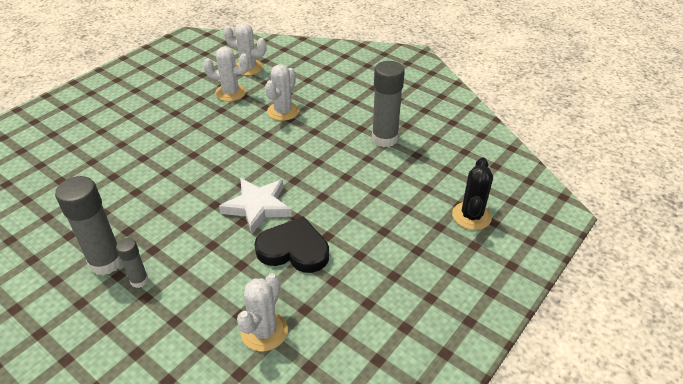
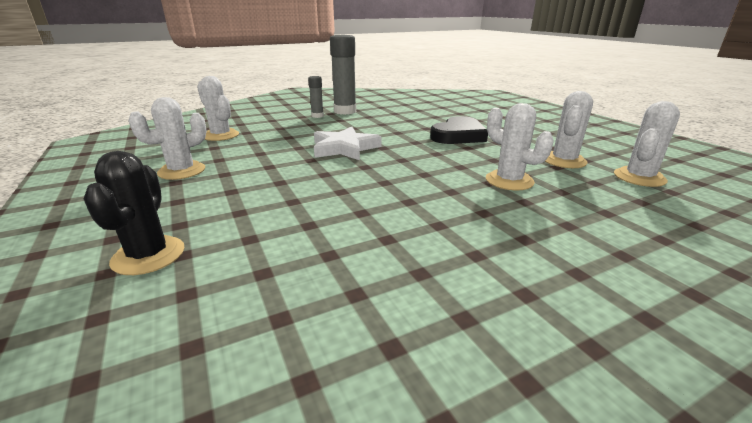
camera: 115 degrees right, 15 degrees down
black heart [254,216,329,273] -> black heart moved to [430,116,488,144]
grey glue stick [372,61,405,147] -> none
black cactus [452,157,493,230] -> black cactus turned 45 degrees clockwise [84,151,184,275]
none -> white cactus [128,97,206,180]

